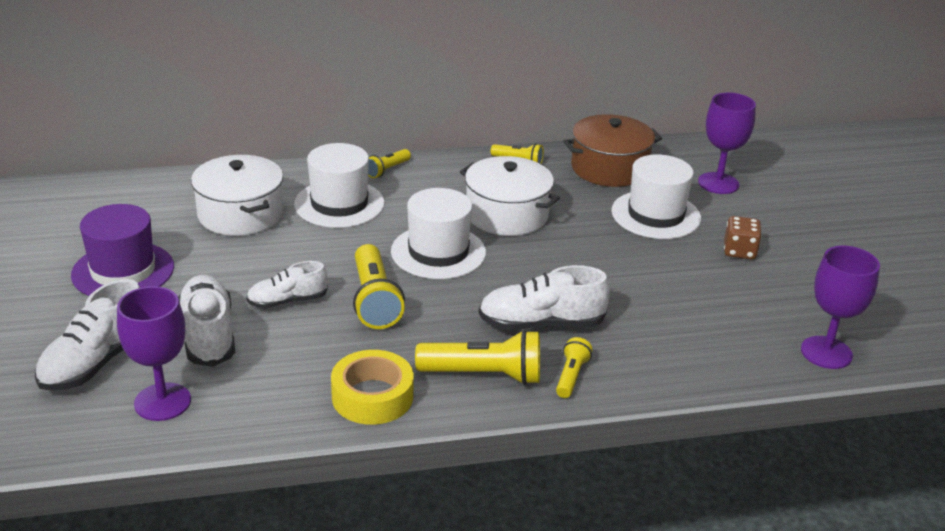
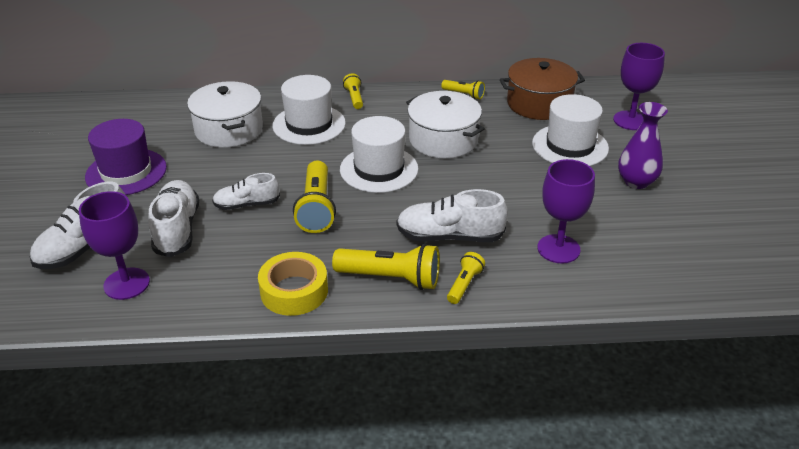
camera: 10 degrees right, 5 degrees up
yellow flashlight [368,149,411,178] -> yellow flashlight turned 120 degrees clockwise [343,73,363,109]
brown dice [724,216,762,260] -> purple vase [618,102,668,189]
purple goblet [801,246,880,369] -> purple goblet moved to [537,159,595,263]

